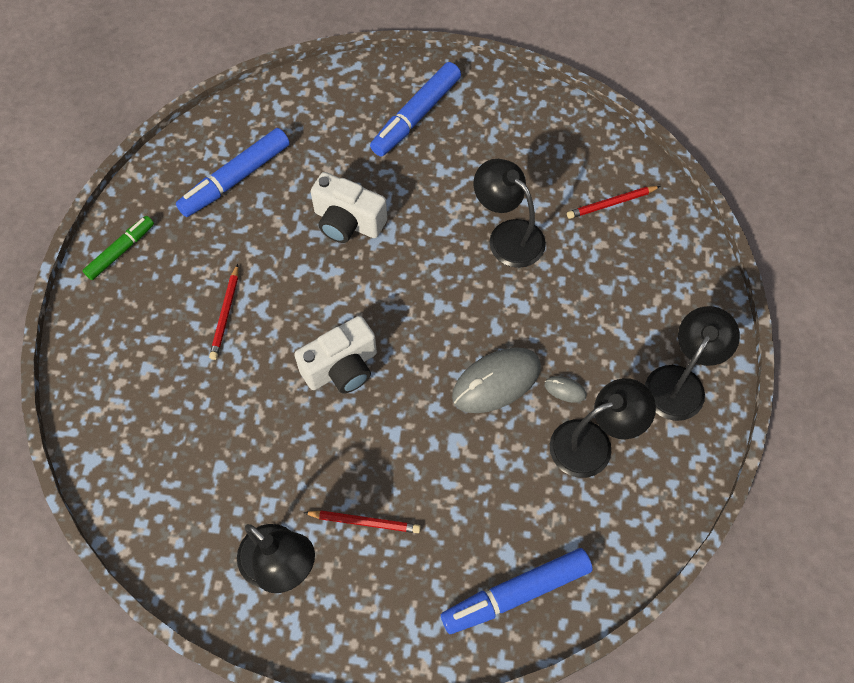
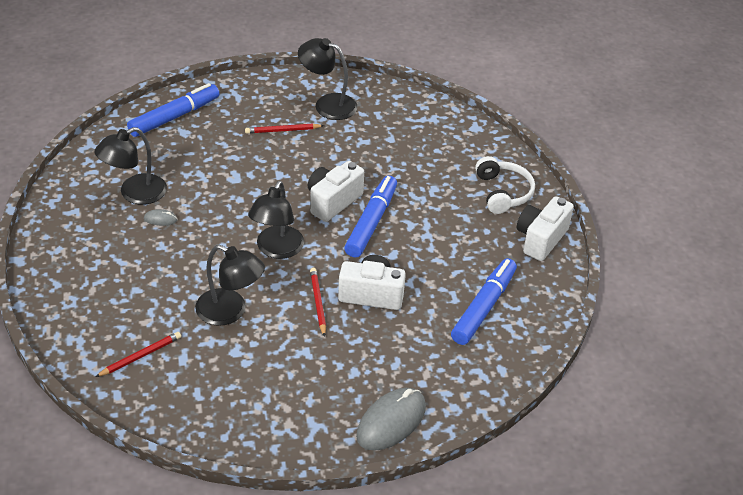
camera: 160 degrees right, 20 degrees down
green marker [82,216,154,280] -> white camera [517,196,574,261]
red pencil [209,264,238,360] -> red pencil moved to [310,268,326,337]
blue marker [370,62,461,157] -> blue marker moved to [344,176,397,258]
grey mouse [452,347,541,413] -> grey mouse moved to [356,388,426,451]
black lamp [645,306,740,421] -> black lamp moved to [248,181,304,259]
none -> white headphones [475,156,535,214]

